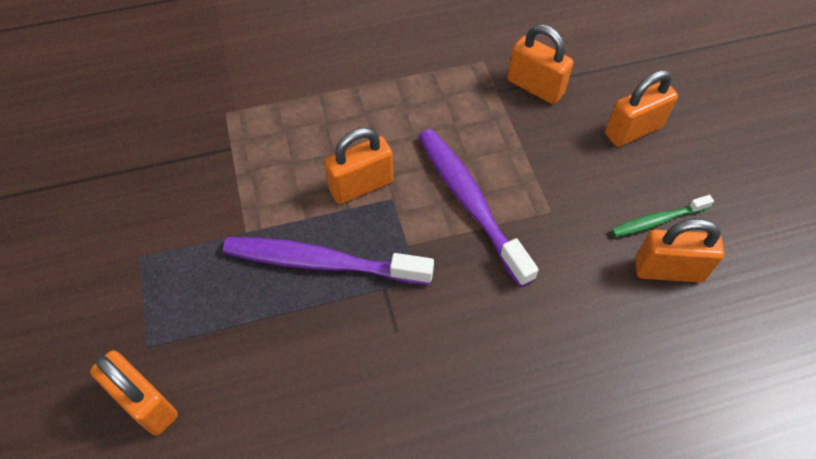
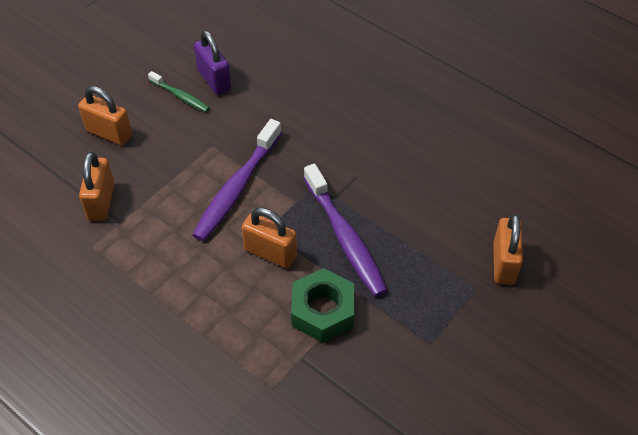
camera: 125 degrees left, 5 degrees down
orange padlock [635,219,725,283] -> purple padlock [194,30,231,95]
none -> green nut [291,268,354,343]

